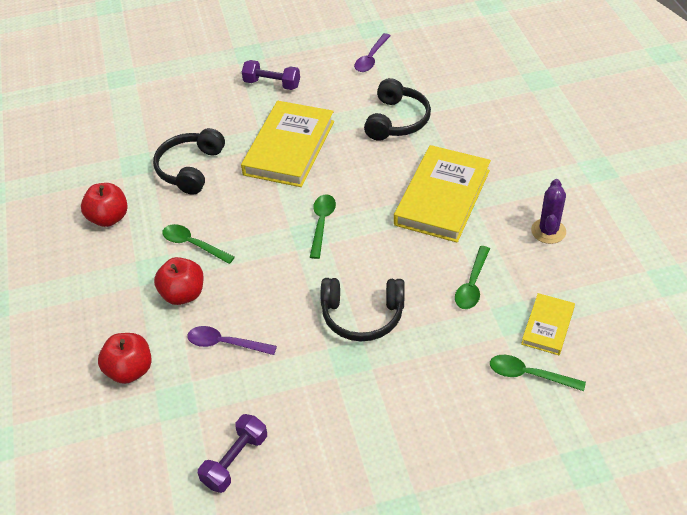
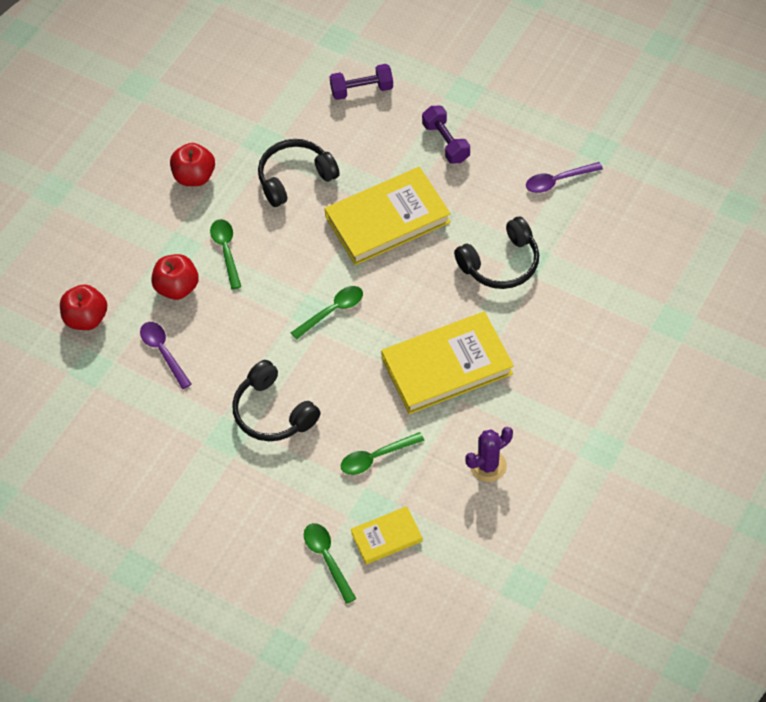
camera: 45 degrees right, 10 degrees up
purple dumbbell [198,414,267,493] -> purple dumbbell moved to [329,64,393,100]

